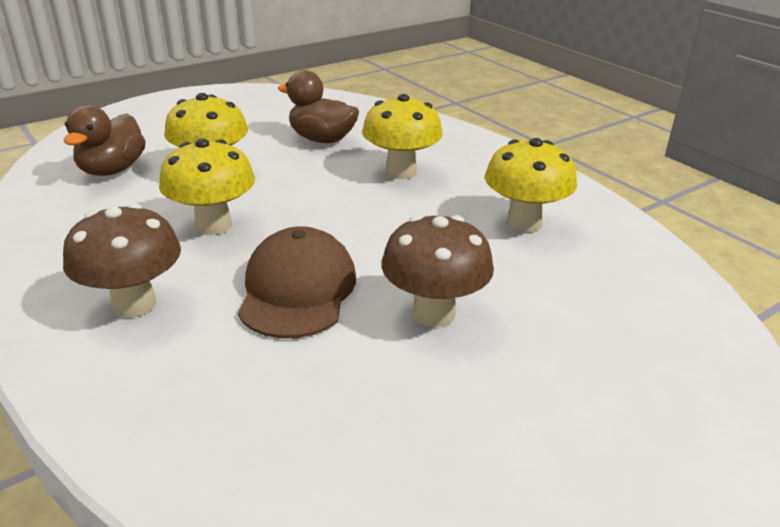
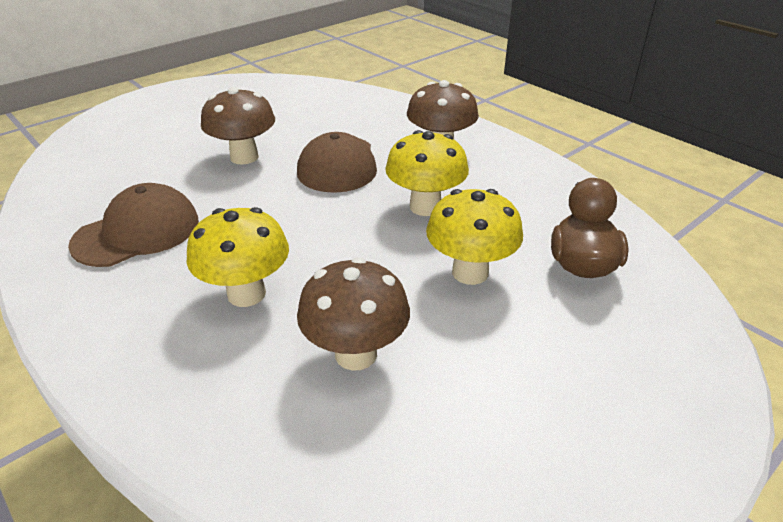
camera: 175 degrees right, 5 degrees up
brown duck [278,70,359,143] -> brown mushroom [297,257,410,371]
yellow mushroom [485,138,577,232] -> brown cap [68,183,199,267]

